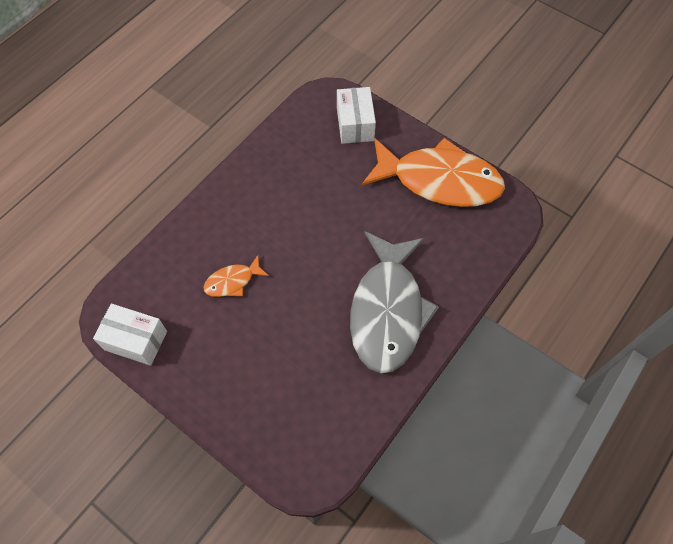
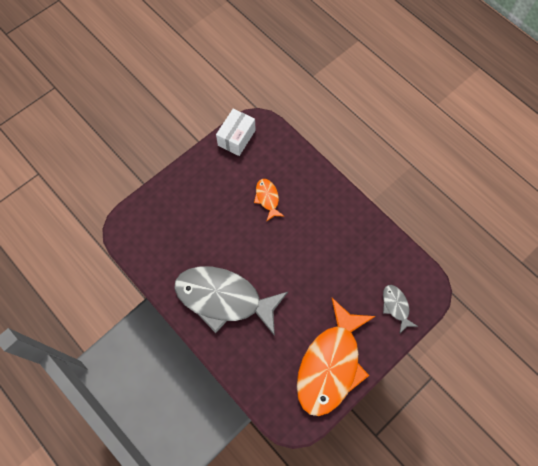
camera: 100 degrees right, 5 degrees up
white box [337,87,376,144] -> grey fish [383,285,418,333]

